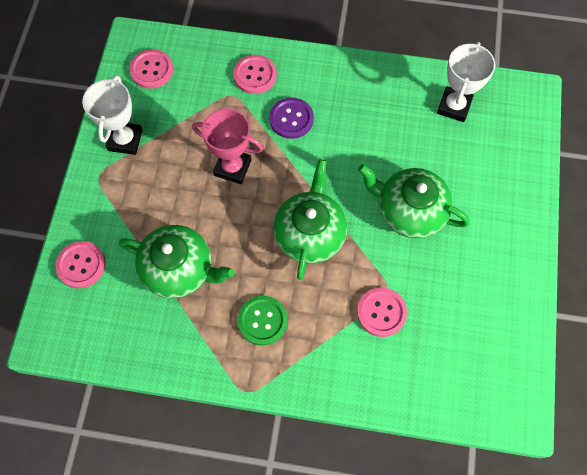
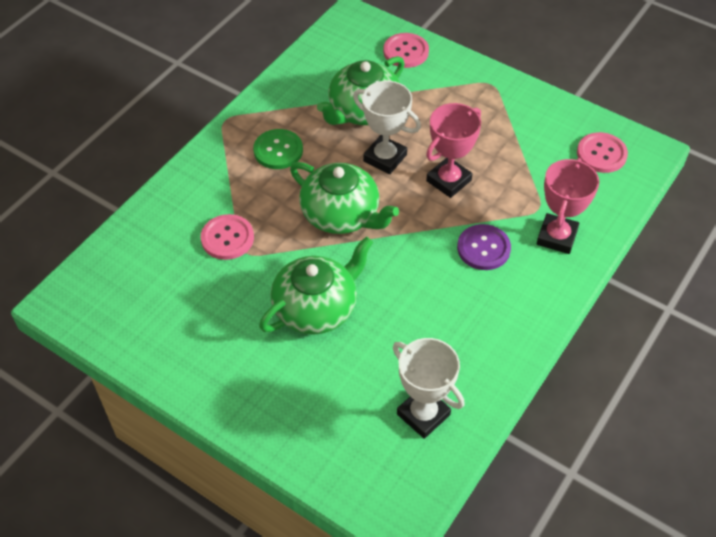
camera: 115 degrees right, 15 degrees down
white trophy [82,75,142,155] -> white trophy moved to [353,81,421,174]
pink button [233,55,277,94] -> pink trophy [537,158,599,254]

